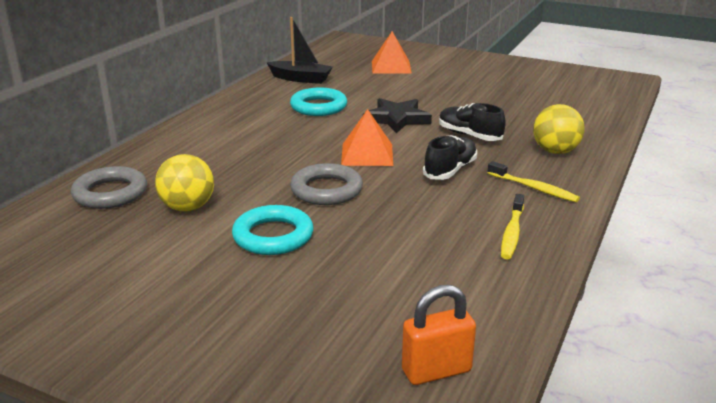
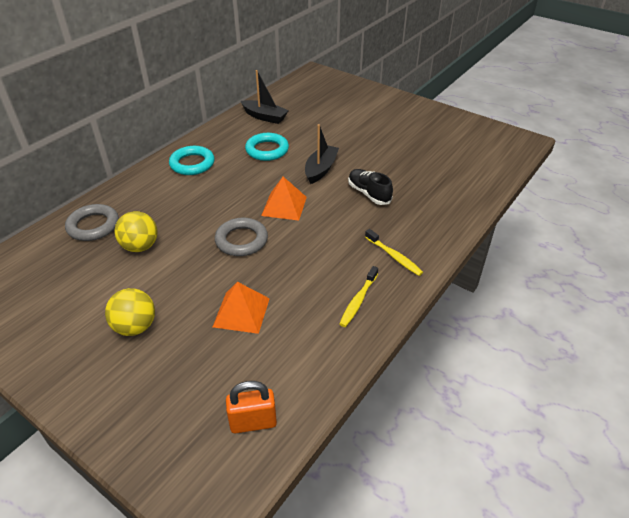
camera: 10 degrees right, 15 degrees up
turquoise ring [232,205,314,255] -> turquoise ring moved to [169,146,215,175]
black star [363,98,432,133] -> black boat [305,124,339,184]
orange pyramid [372,31,412,73] -> orange pyramid moved to [213,282,270,334]
black shoe [423,135,477,180] -> none
yellow ball [533,104,585,154] -> yellow ball moved to [105,288,155,336]

